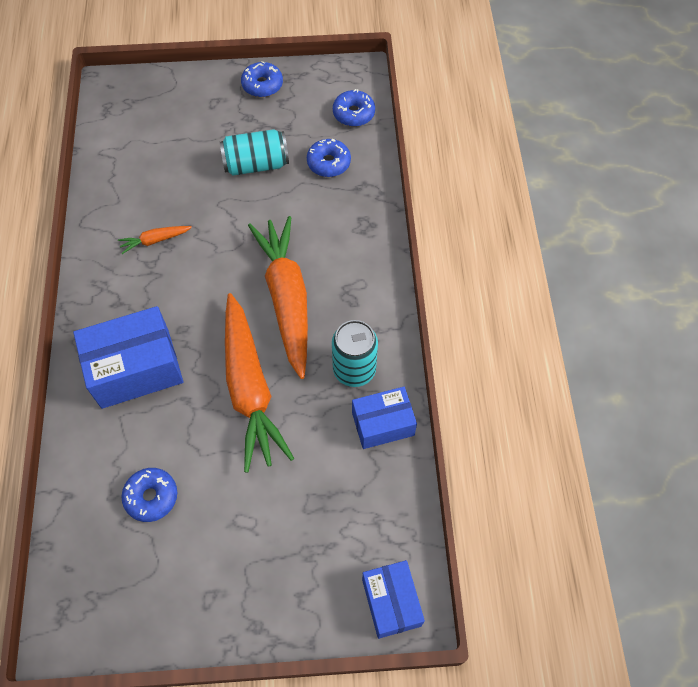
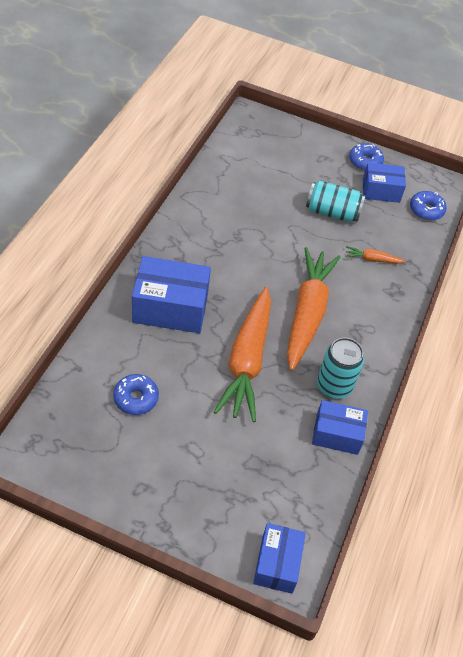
camera: 20 degrees right, 10 degrees down
orange carrot [118,226,192,254] -> orange carrot moved to [345,246,406,264]
blue donut [307,139,351,177] -> none
none -> blue box [363,162,406,203]

